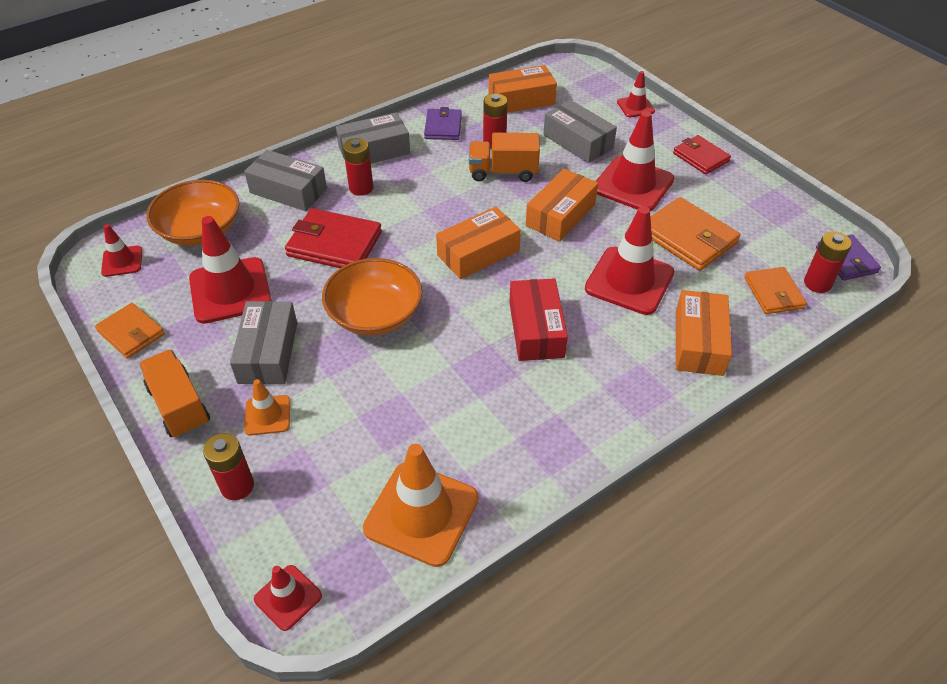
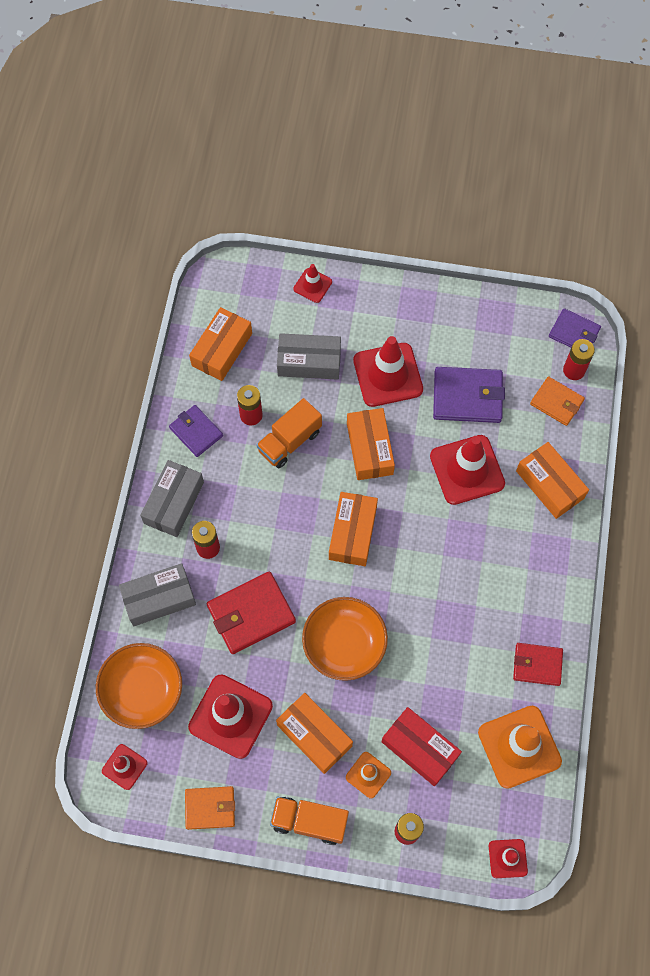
camera: 45 degrees left, 20 degrees up
grey box [230,301,297,384] -> orange box [276,693,353,774]
red box [509,278,568,361] -> red box moved to [381,707,462,786]
orange wallet [650,197,741,271] -> purple wallet [433,367,505,423]
red wallet [673,135,731,174] -> red wallet moved to [513,643,563,686]

